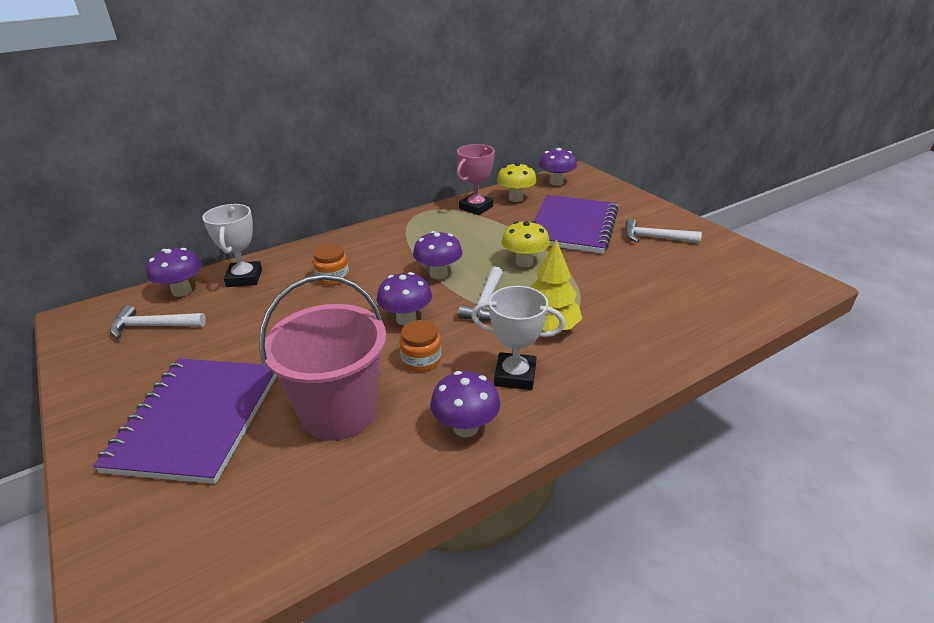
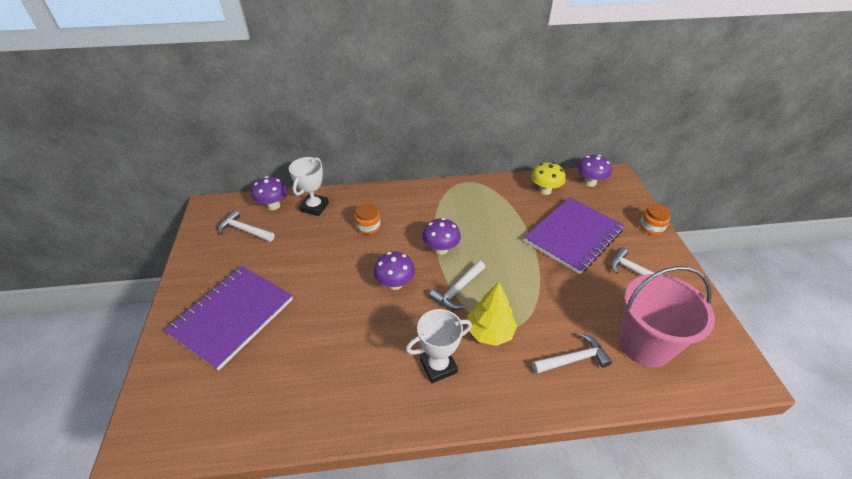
camera: 25 degrees right, 10 degrees up
pink bucket [259,274,386,440] -> pink bucket moved to [619,266,715,367]
orange jar [399,320,441,372] -> orange jar moved to [640,204,671,235]
purple mushroom [430,371,500,437] -> none
pink trophy [457,144,495,215] -> none
white trophy [471,286,565,390] -> white trophy turned 60 degrees counterclockwise [406,309,472,383]
yellow mushroom [502,221,550,267] -> none
none -> white hammer [532,333,612,374]

